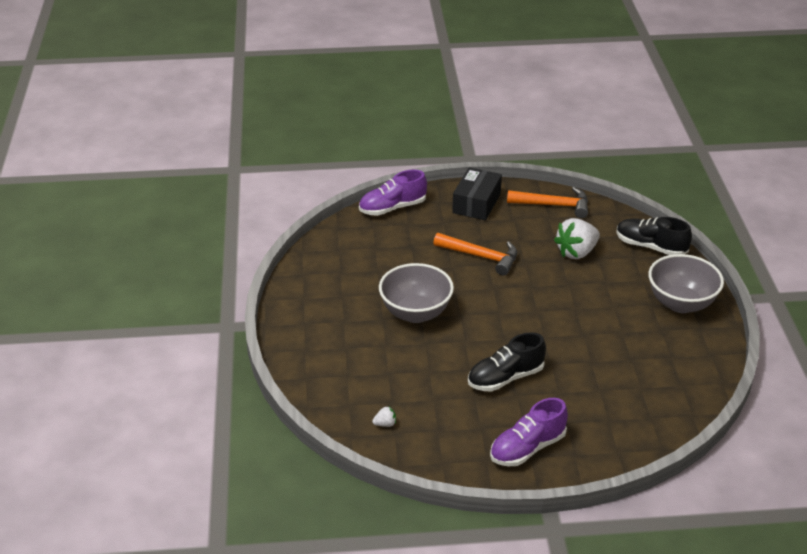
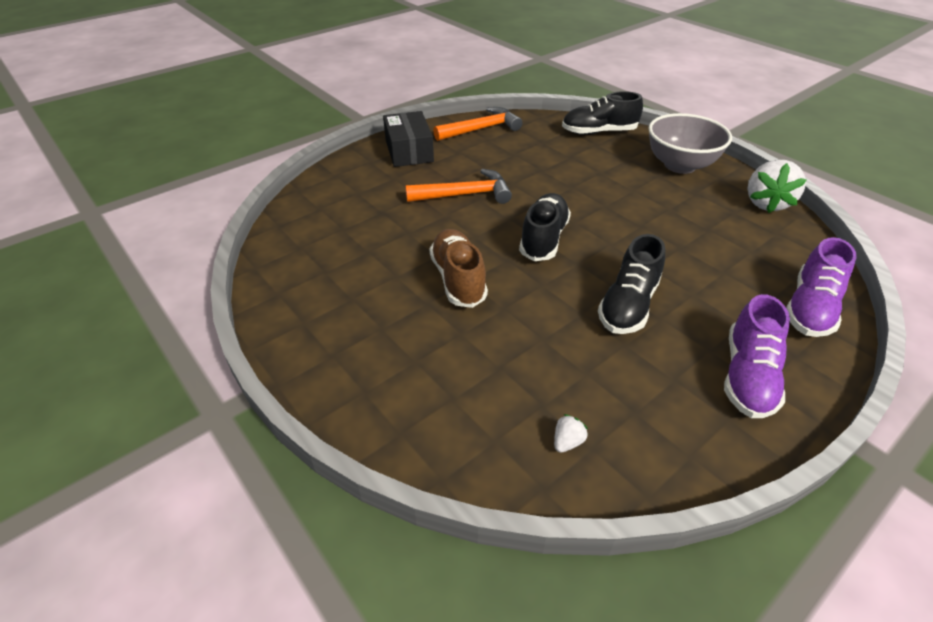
camera: 35 degrees left, 5 degrees up
purple shoe [359,170,427,216] -> purple shoe moved to [786,237,857,337]
grey bowl [379,263,454,323] -> brown shoe [429,229,488,308]
white strawberry [554,218,600,259] -> white strawberry moved to [747,160,806,213]
none -> black shoe [519,193,571,261]

